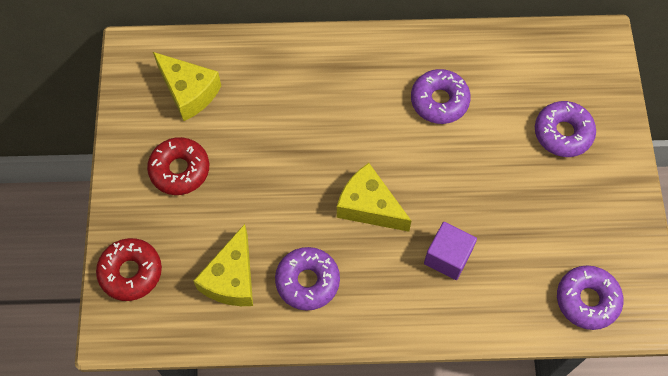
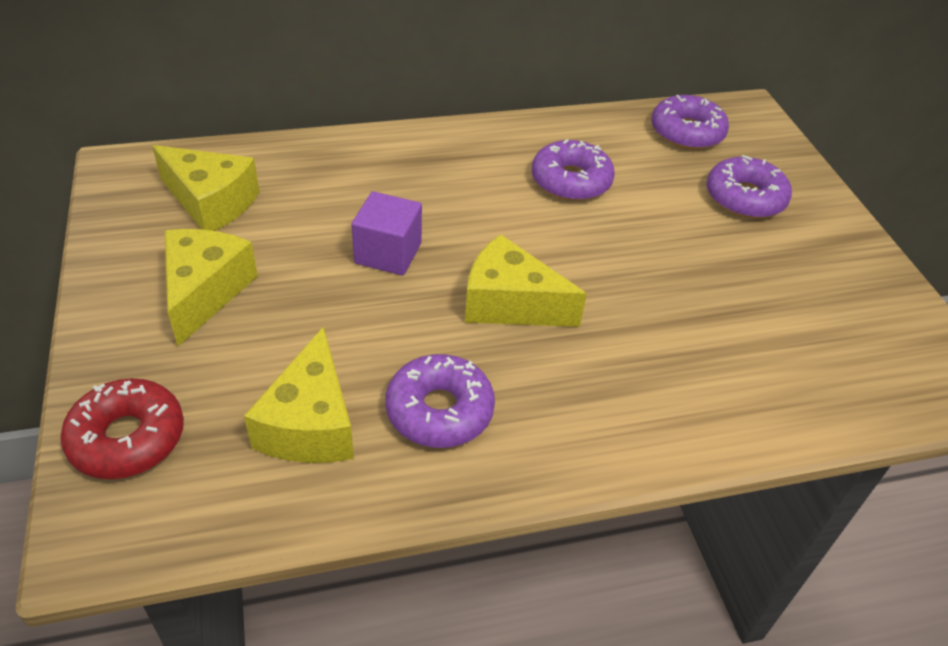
camera: 15 degrees left, 20 degrees down
red donut [147,137,209,195] -> yellow cheese [165,229,258,346]
purple cube [424,222,477,280] -> purple cube moved to [352,191,422,275]
purple donut [557,265,623,330] -> purple donut moved to [652,95,729,150]

